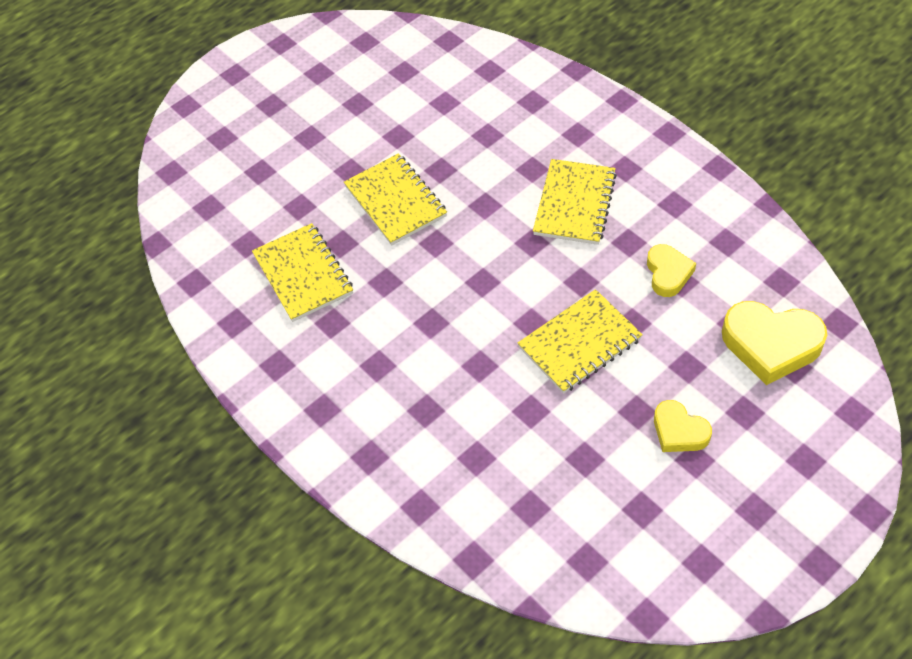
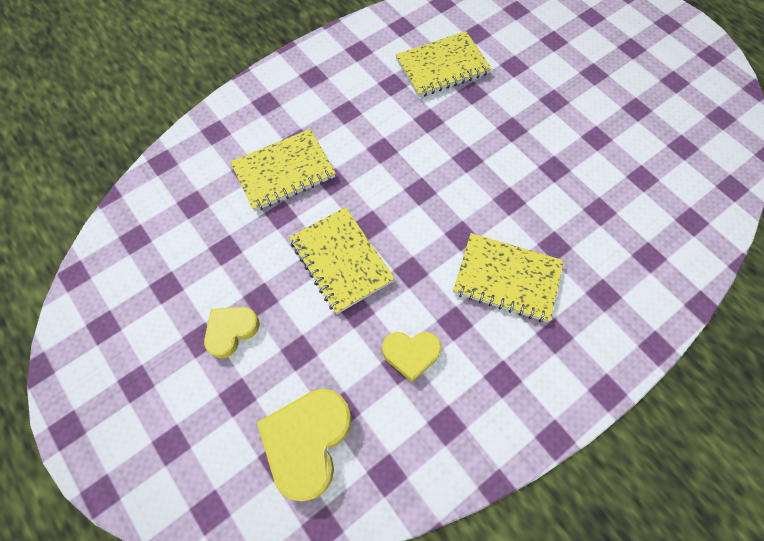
camera: 90 degrees right, 10 degrees up
yellow notebook [344,153,447,245] -> yellow notebook moved to [230,129,336,211]

